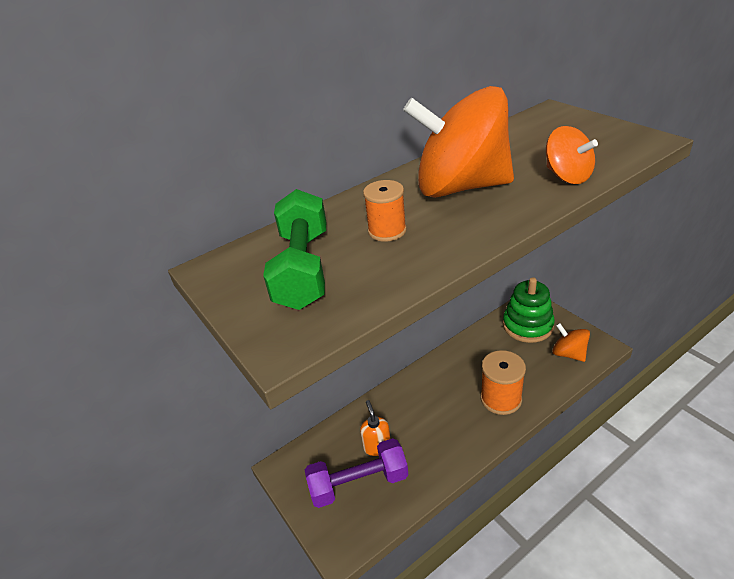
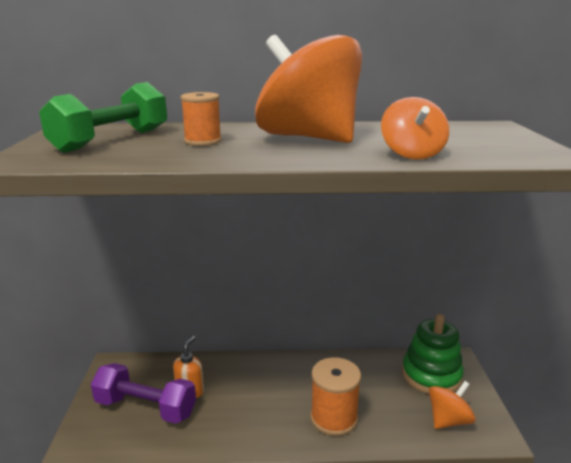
camera: 30 degrees right, 15 degrees down
orange spinning top [552,323,590,362] -> orange spinning top turned 60 degrees clockwise [429,381,476,429]

